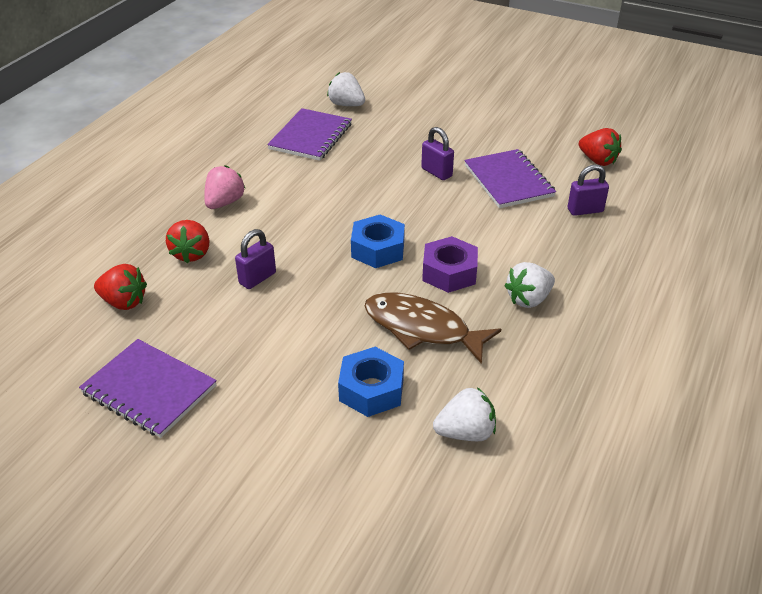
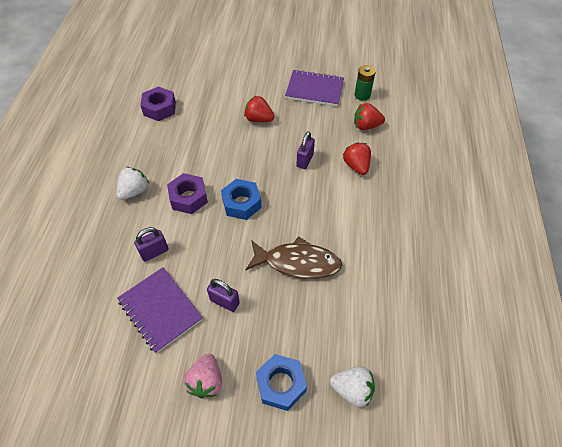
camera: 160 degrees right, 15 degrees up
pink strawberry [204,165,245,209] -> pink strawberry moved to [184,354,222,399]
purple notebook [267,108,352,161] -> none
blue nut [338,347,404,417] -> blue nut moved to [256,354,307,411]
brown fish [365,292,501,364] -> brown fish moved to [246,236,342,279]
white strawberry [433,387,496,441] -> purple nut [140,86,176,121]
purple padlock [568,164,609,216] -> purple padlock moved to [134,227,169,262]
red strawberry [579,128,622,166] -> red strawberry moved to [244,96,275,122]
none -> green battery [355,65,376,101]

